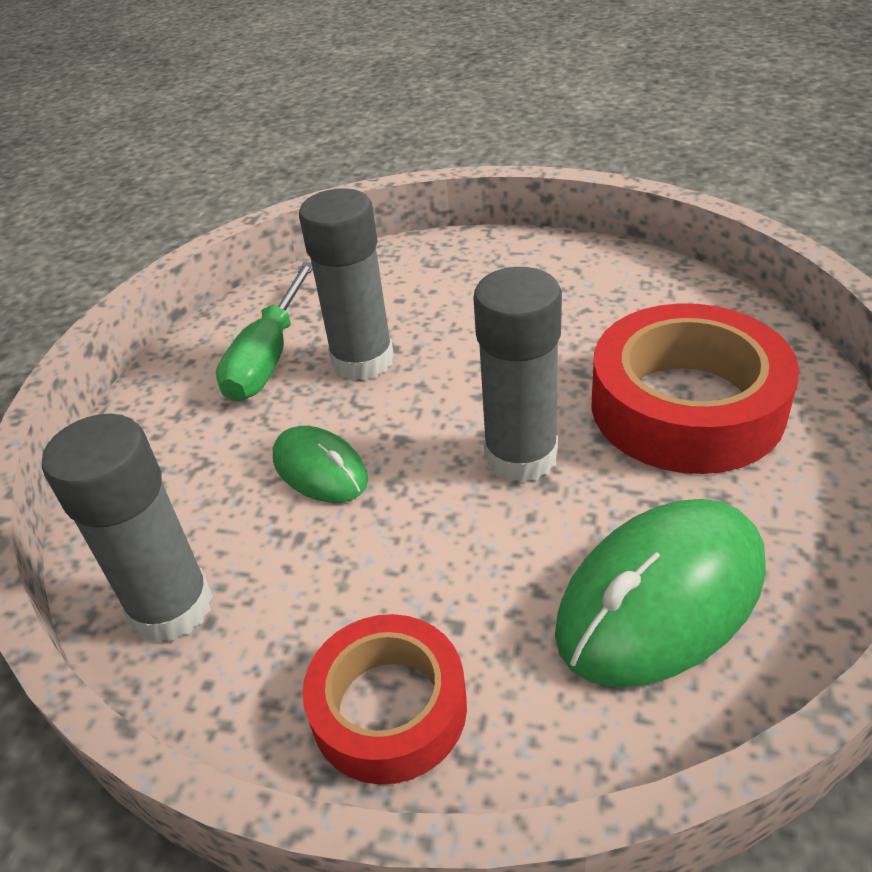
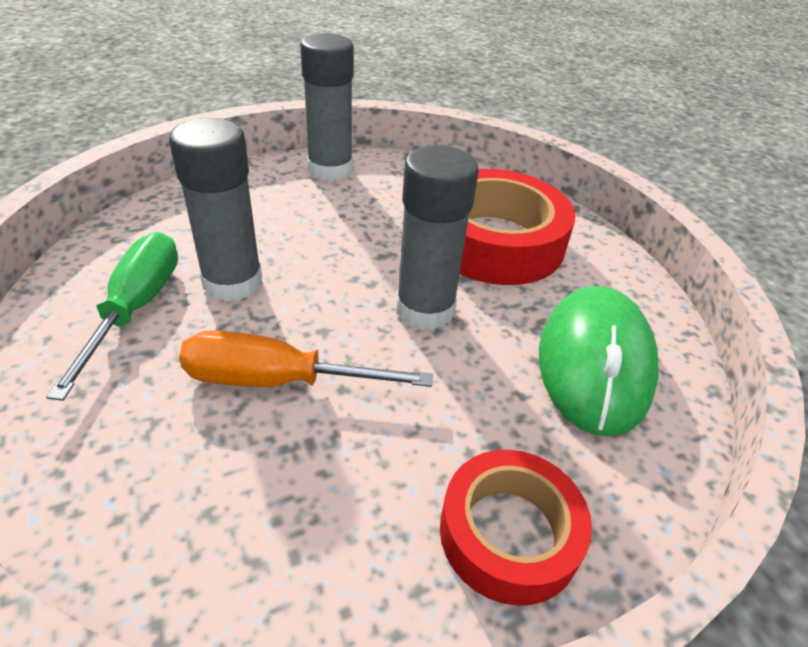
camera: 45 degrees left, 0 degrees up
grey glue stick [42,414,213,643] -> grey glue stick moved to [300,33,354,182]
green screwdriver [216,262,313,401] -> green screwdriver turned 150 degrees counterclockwise [46,232,178,401]
green mouse [273,426,368,503] -> orange screwdriver [179,330,433,387]

